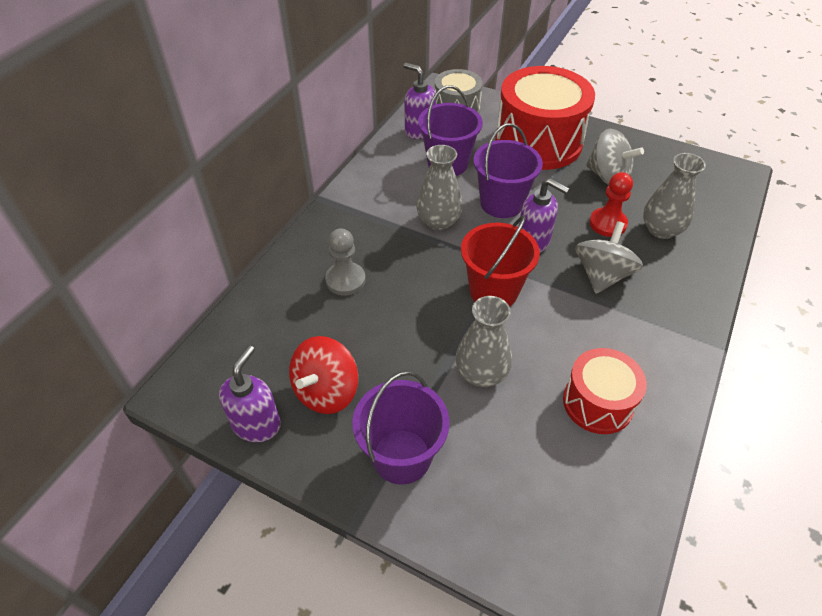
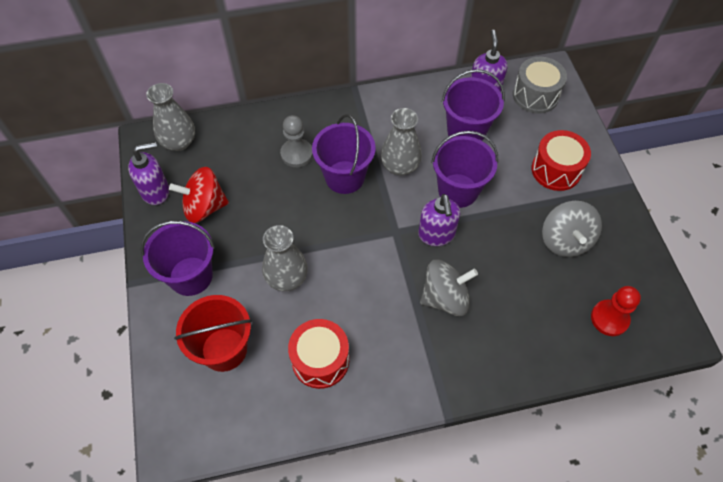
camera: 50 degrees right, 10 degrees up
red bucket [461,215,540,307] -> red bucket moved to [174,295,252,372]
red drum [495,66,595,170] -> red drum [532,130,591,191], size x0.56
red pawn [589,172,633,237] -> red pawn moved to [591,286,641,336]
grey vase [643,153,706,239] -> grey vase moved to [146,83,195,151]
none -> purple bucket [312,114,376,194]

